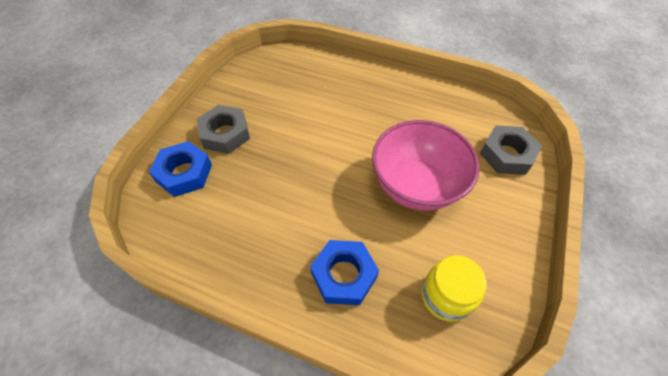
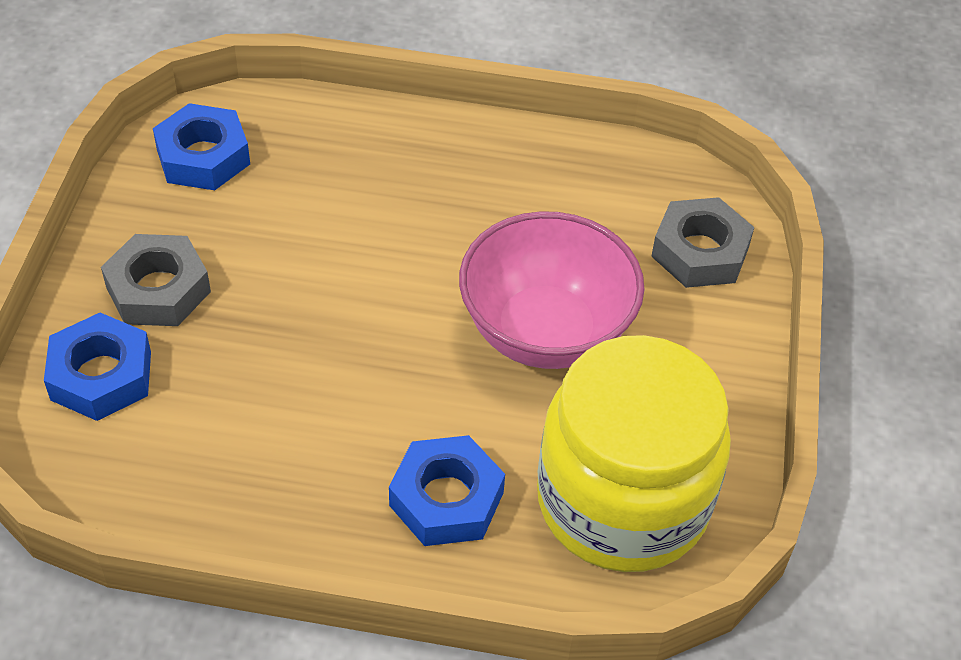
camera: 15 degrees left, 5 degrees down
yellow jar [422,255,487,322] -> yellow jar [537,335,731,572], size x2.01
none -> blue nut [153,103,250,190]

